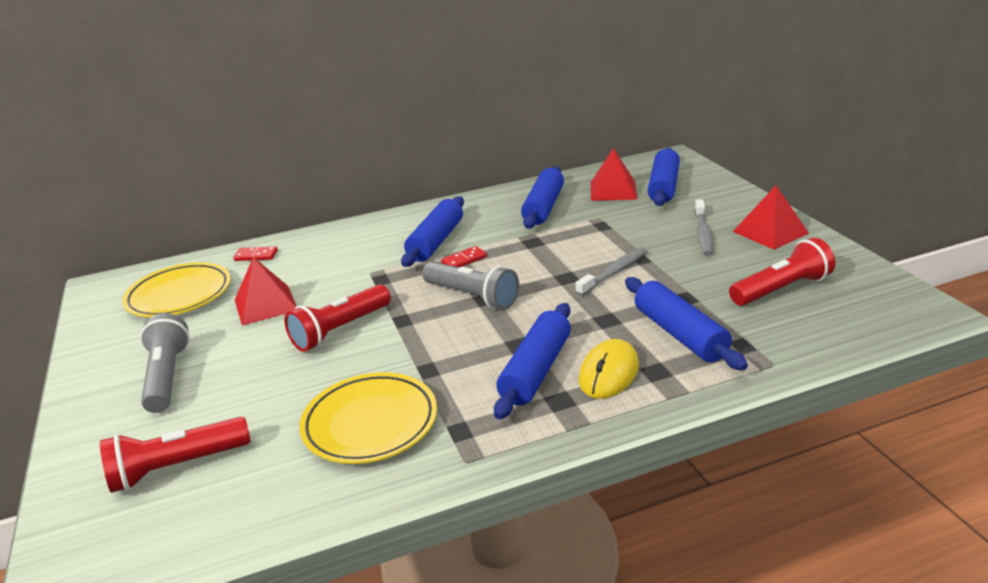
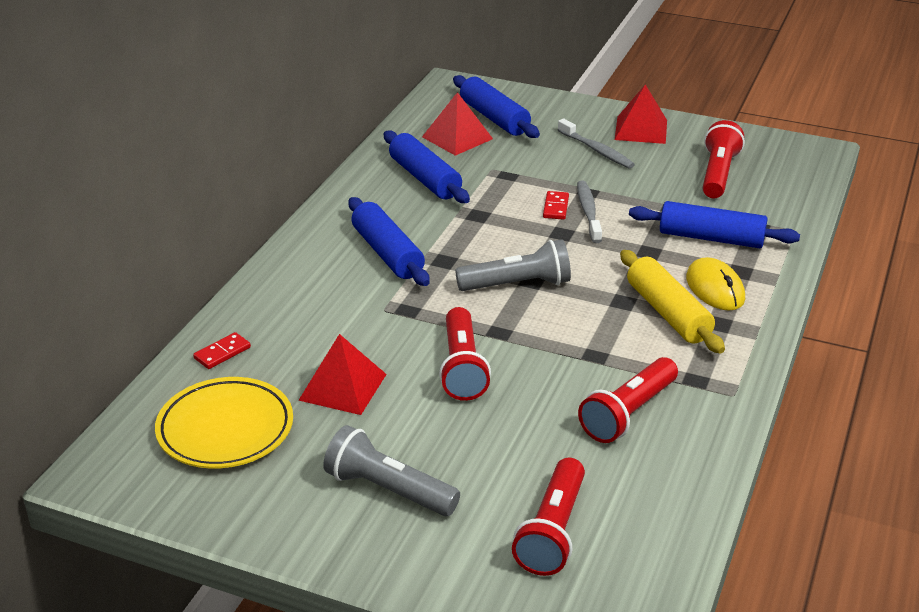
camera: 50 degrees left, 5 degrees up
yellow plate [299,372,437,464] -> red flashlight [578,357,678,443]
red domino [441,246,487,267] -> red domino moved to [543,191,569,220]
blue rolling pin [494,303,571,420] -> yellow rolling pin [620,250,725,354]

